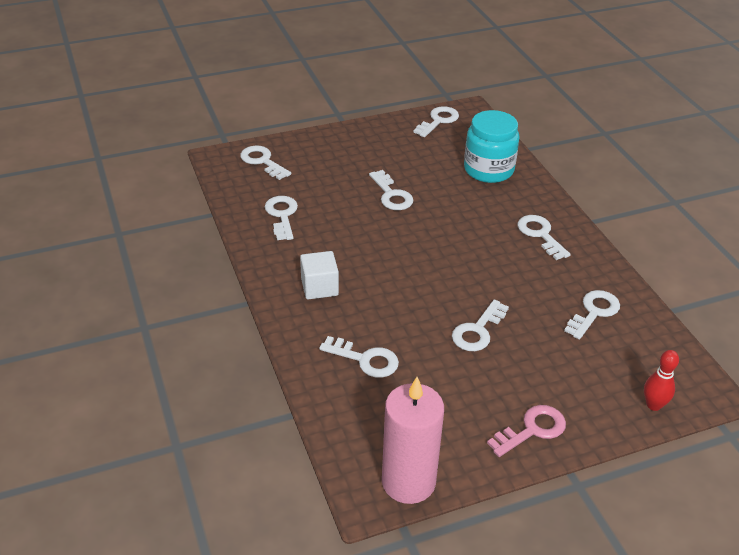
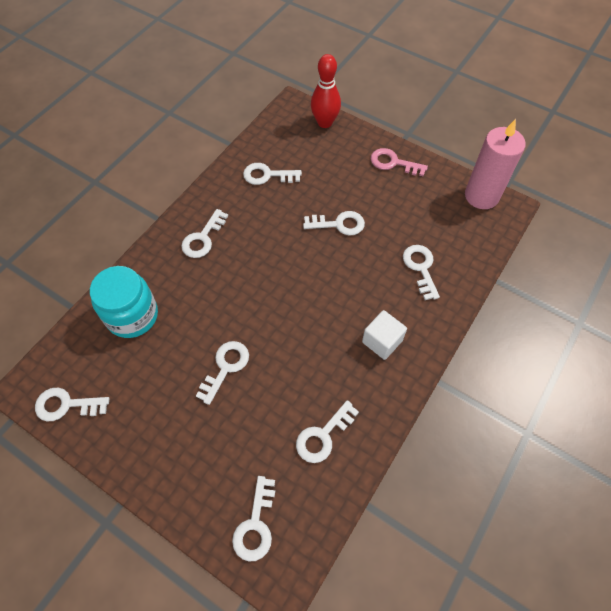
camera: 125 degrees left, 20 degrees up
red bowling pin [644,350,679,411] -> red bowling pin [311,54,341,128], size x1.56

